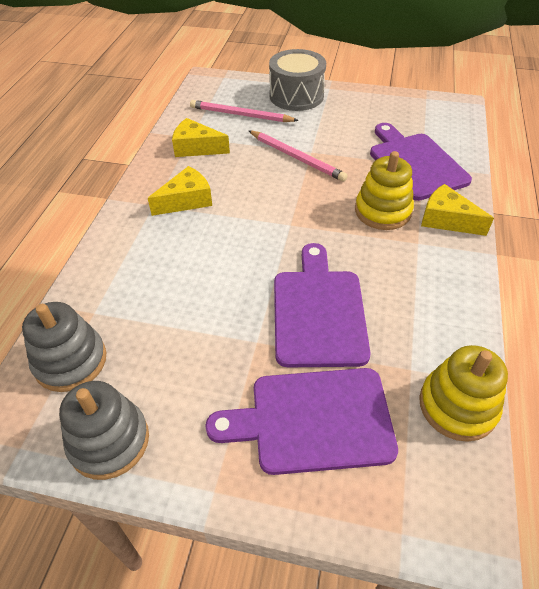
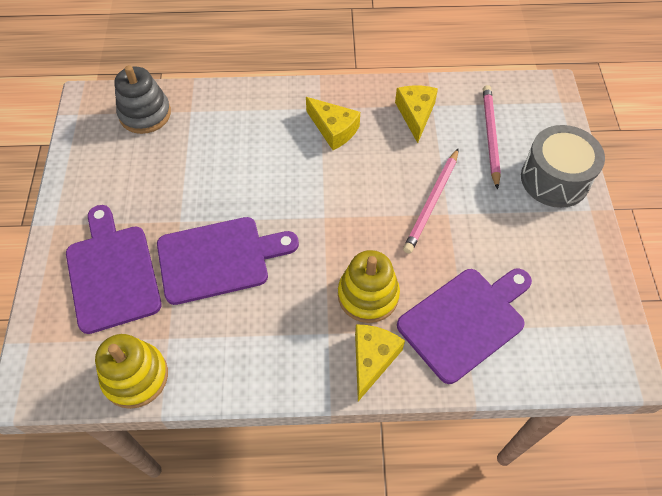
camera: 75 degrees right, 10 degrees up
grey stacking toy [59,381,149,480] -> none

